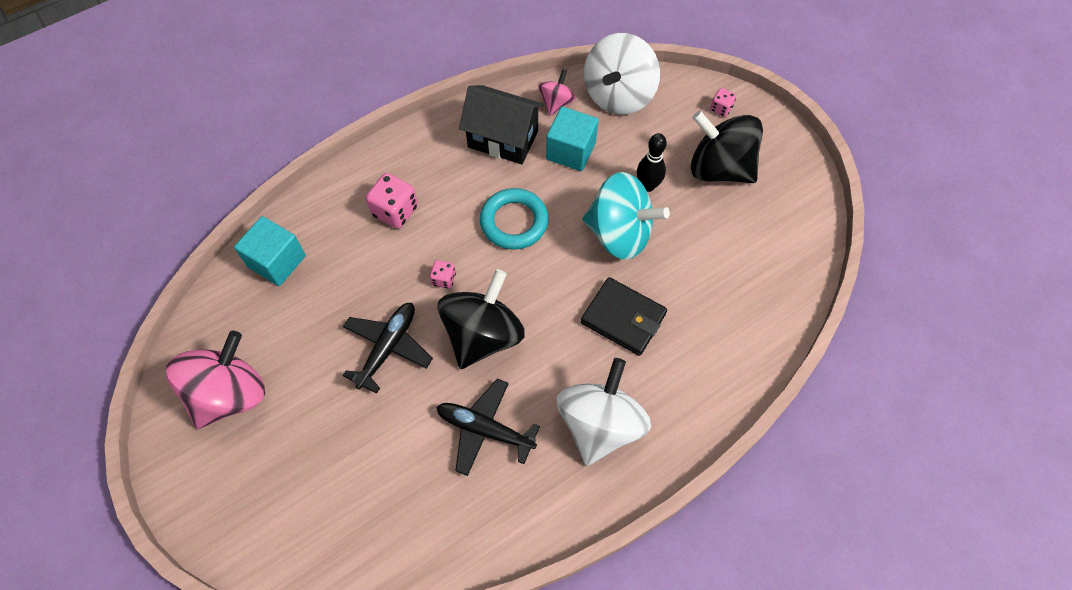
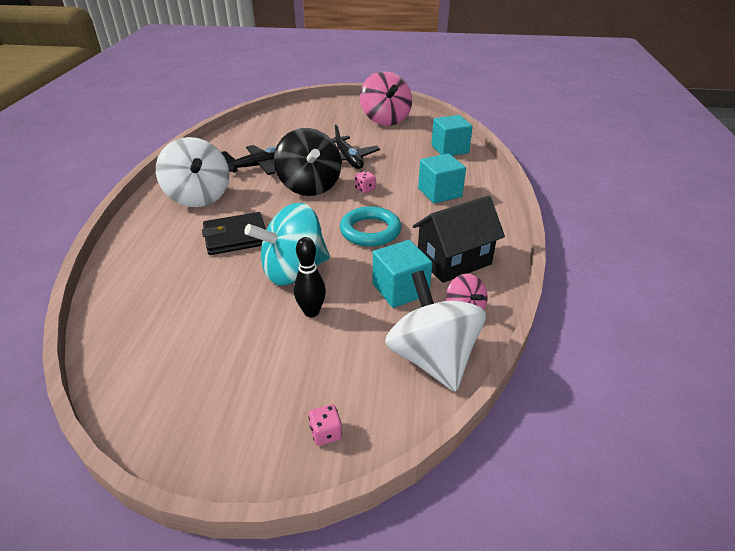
camera: 130 degrees right, 25 degrees down
pink dice [366,173,418,229] -> turquoise cube [418,154,466,204]
black spinning top [691,111,763,183] -> none

